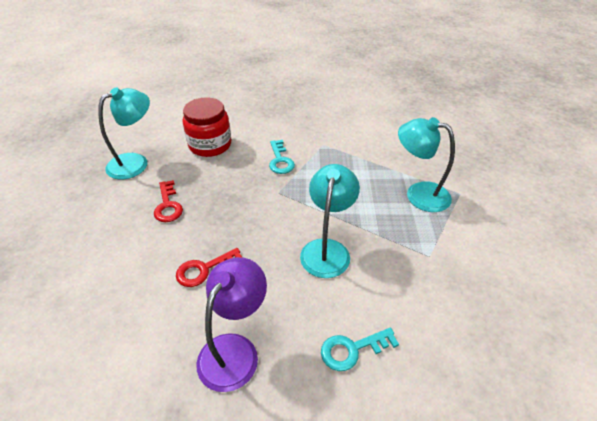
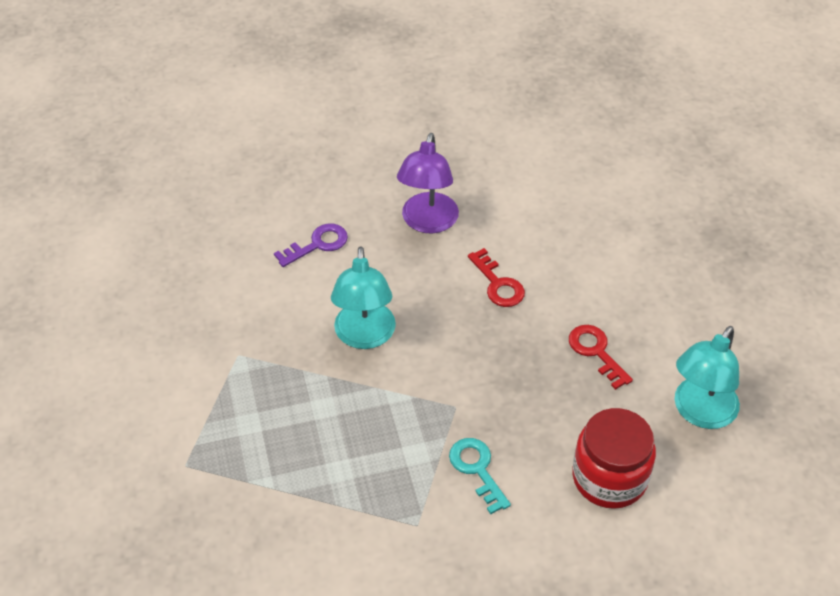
camera: 165 degrees right, 5 degrees up
red key [176,248,242,287] -> red key turned 105 degrees clockwise [468,248,525,307]
turquoise key [321,328,399,371] -> purple key [274,223,348,267]
turquoise lamp [398,117,455,212] -> none

